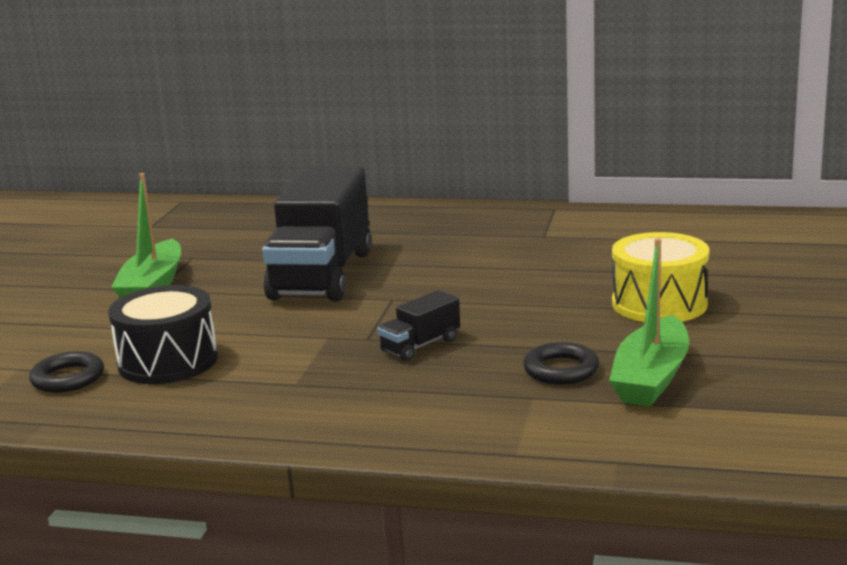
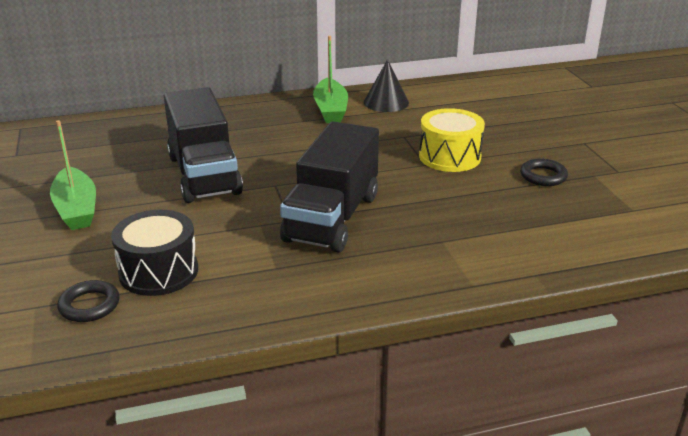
camera: 30 degrees left, 10 degrees up
black truck [377,290,460,361] -> black truck [280,121,379,252], size x2.34
black ring [523,342,599,385] -> black ring moved to [520,159,568,186]
green boat [609,238,689,406] -> green boat moved to [313,36,348,123]
none -> black cone [364,59,409,112]

